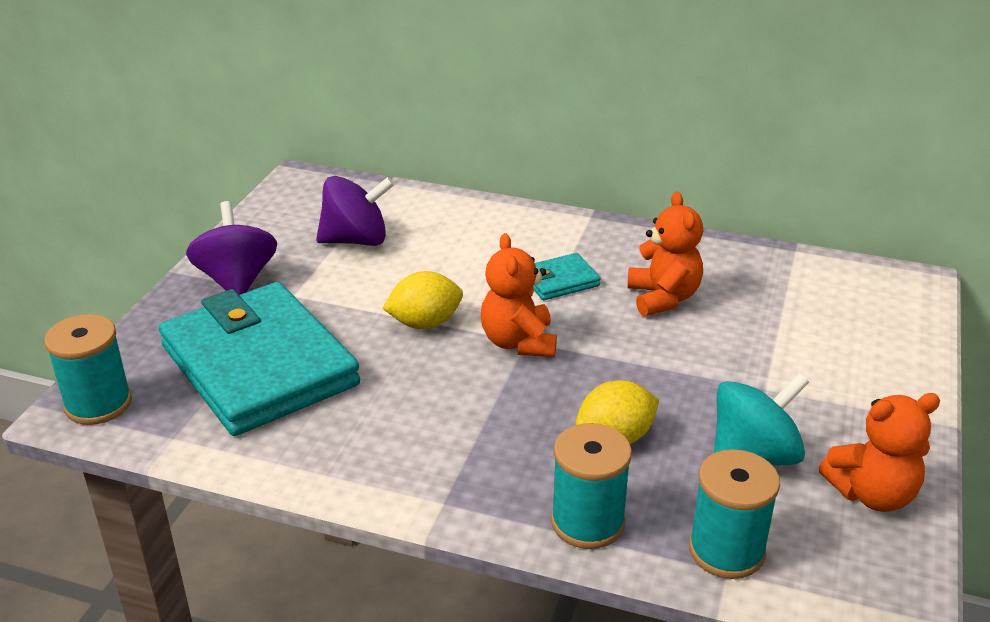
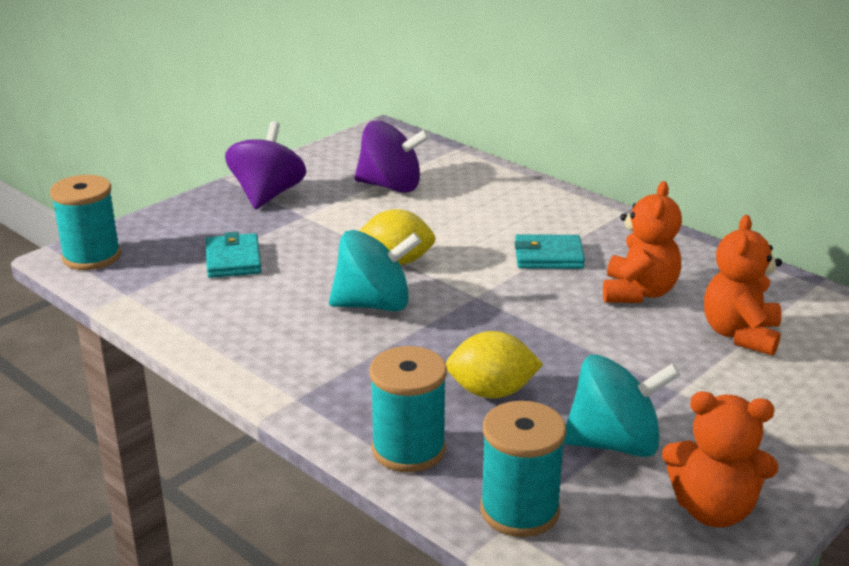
camera: 25 degrees right, 5 degrees down
turquoise wallet [159,282,360,436] -> turquoise wallet [206,232,261,278], size x0.41
orange teddy bear [481,233,557,357] -> orange teddy bear moved to [704,215,782,356]
none -> turquoise spinning top [329,230,421,312]

